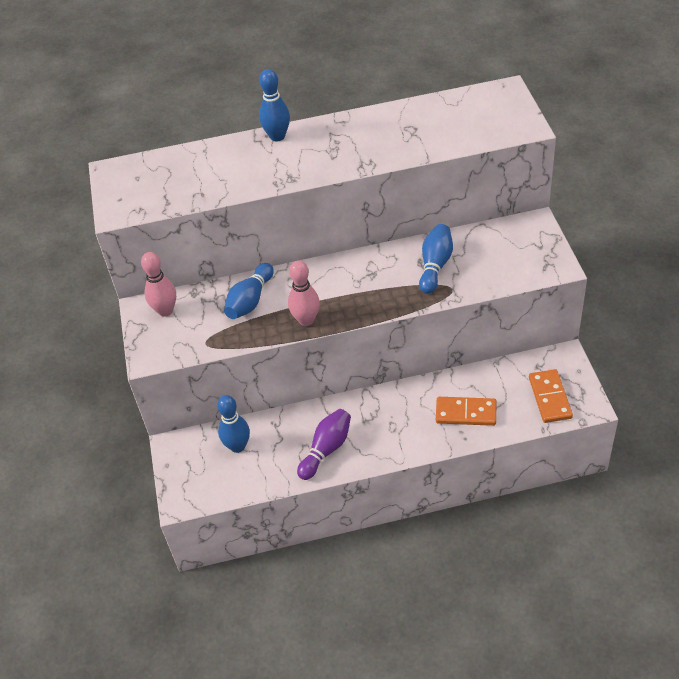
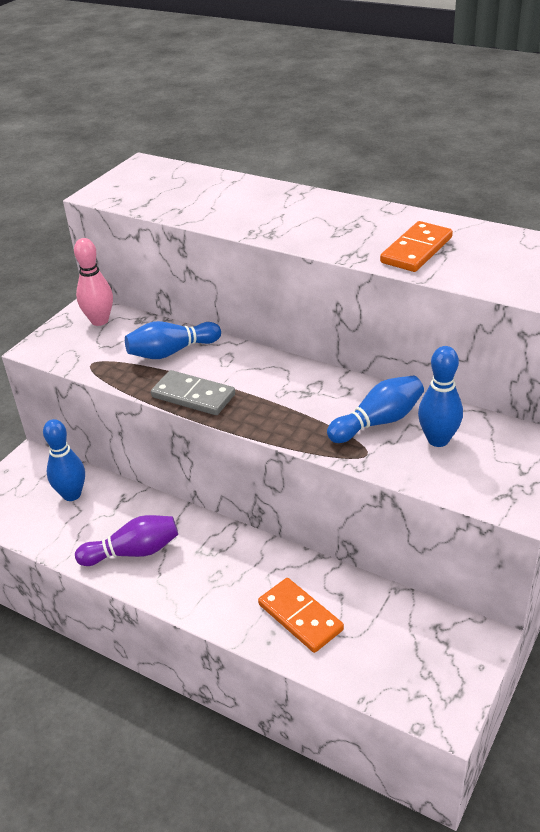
camera: 40 degrees right, 10 degrees down
blue bowling pin [259,69,290,142] -> blue bowling pin moved to [418,346,463,447]
pink bowling pin [288,260,320,326] -> grey domino [151,370,235,415]
orange domino [529,369,573,423] -> orange domino moved to [380,221,453,272]

